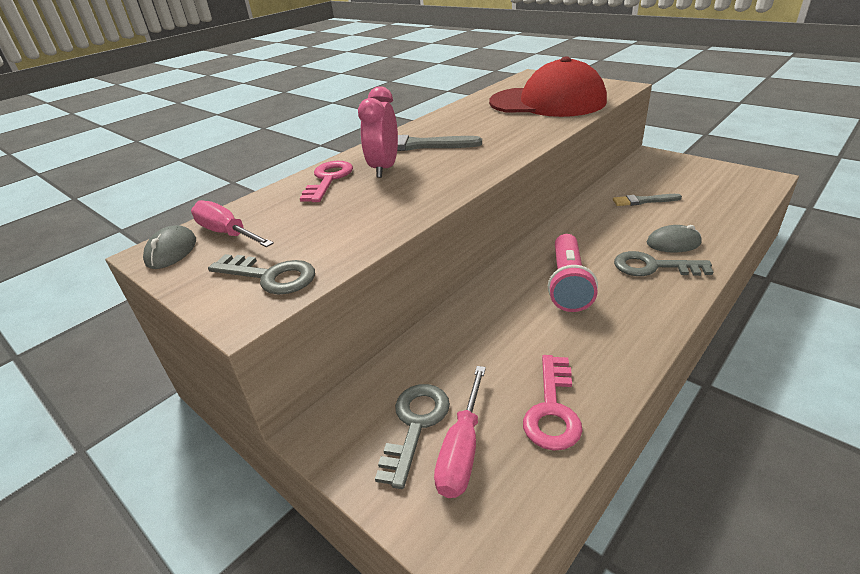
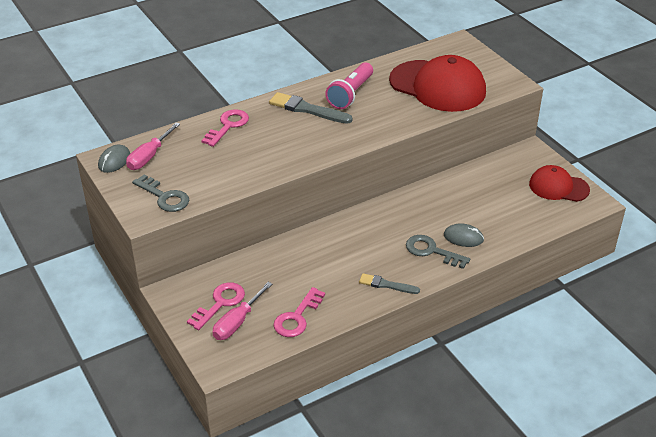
camera: 15 degrees right, 5 degrees up
pink screwdriver [191,200,274,247] -> pink screwdriver turned 120 degrees counterclockwise [126,122,180,170]
pink clock [358,86,398,178] -> none
grey key [375,384,450,489] -> pink key [187,282,245,330]
pink flashlight [548,234,598,312] -> pink flashlight moved to [325,62,373,109]
grey brush [613,194,682,206] -> grey brush moved to [359,273,420,294]
none -> red cap [529,165,590,202]

